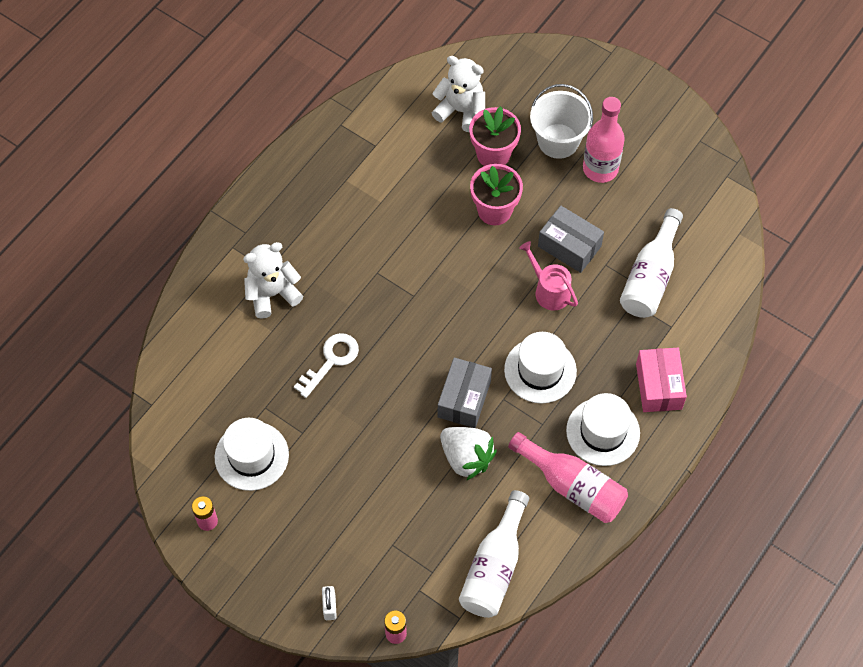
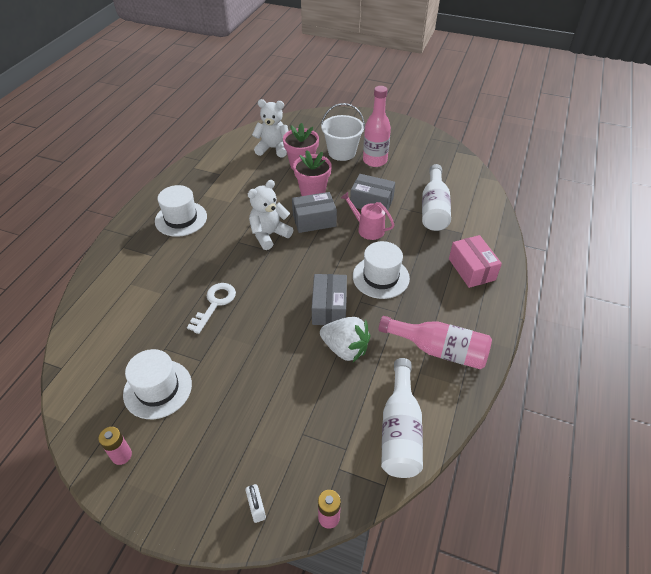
camera: 15 degrees left, 15 degrees down
white teddy bear [243,242,303,319] -> white teddy bear moved to [248,180,293,250]
white hat [566,393,640,466] -> white hat moved to [155,185,207,237]
none -> grey box [292,192,337,233]

